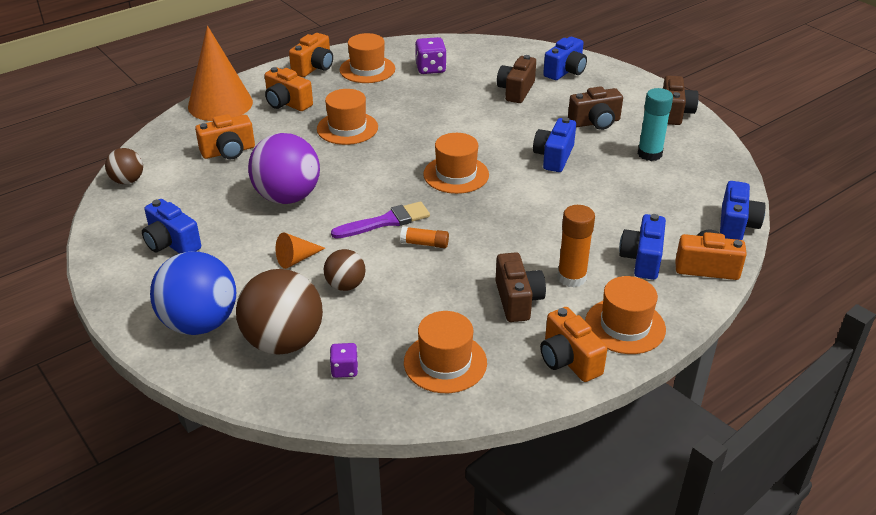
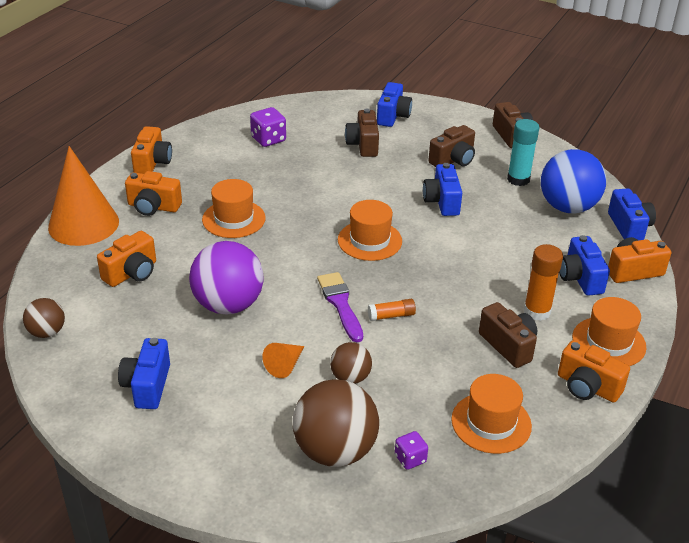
camera: 25 degrees left, 0 degrees up
blue camera [142,199,201,254] -> blue camera turned 75 degrees clockwise [118,338,170,409]
blue ball [150,251,236,335] -> blue ball moved to [541,149,606,213]
purple brush [331,201,430,239] -> purple brush turned 60 degrees counterclockwise [317,272,363,342]
orange hat [339,33,395,83] -> none

